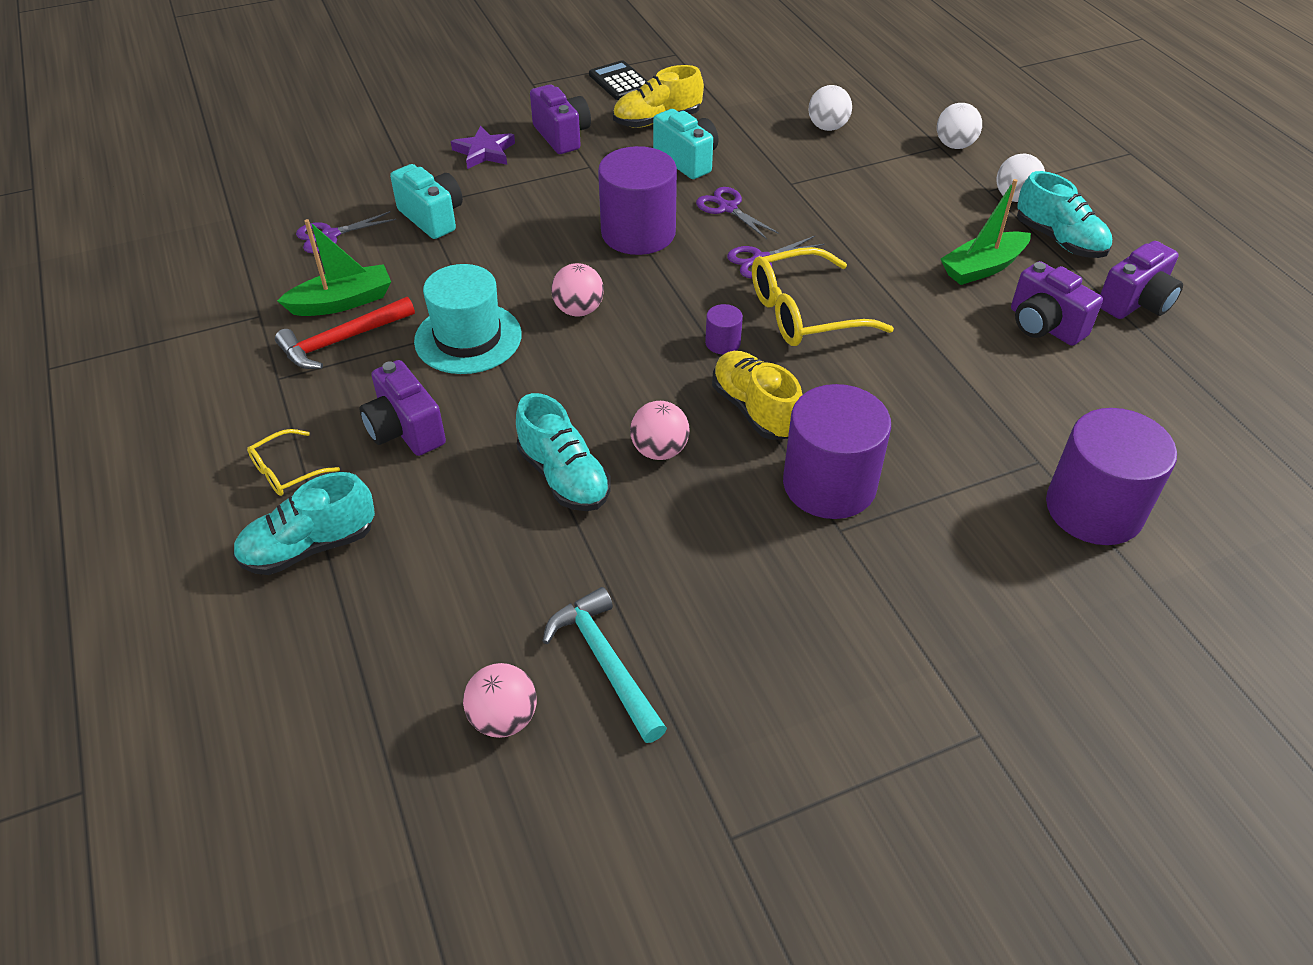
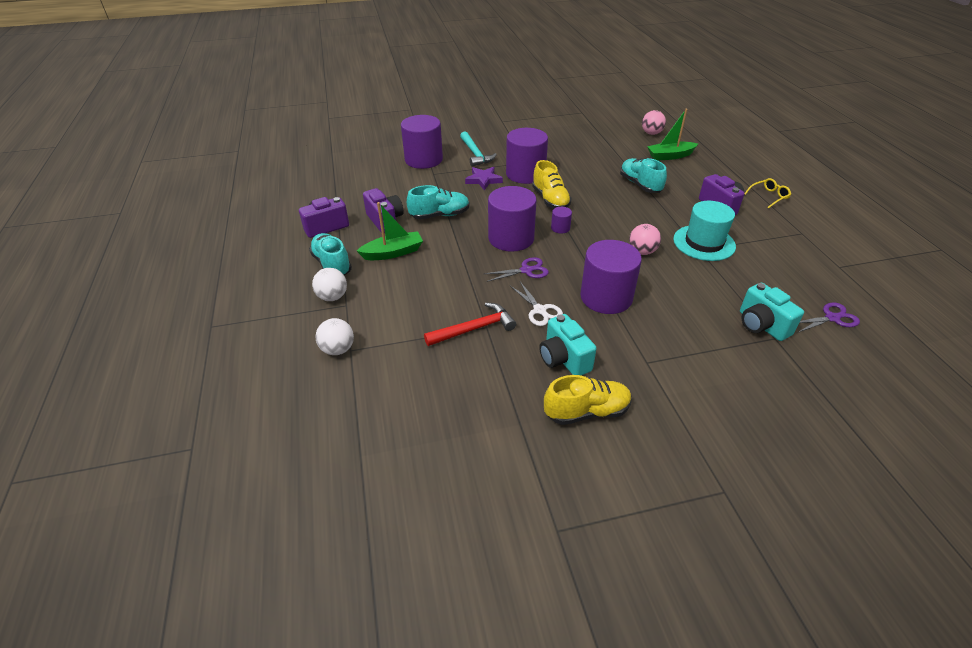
camera: 170 degrees left, 5 degrees down
turquoise shoe [233,472,375,575] -> turquoise shoe moved to [407,185,470,220]
red hammer [275,297,415,369] -> red hammer moved to [424,303,516,346]
green boat [277,219,391,316] -> green boat moved to [647,109,698,161]
purple star [451,126,515,169] -> purple star moved to [465,167,503,190]
purple camera [530,84,591,154] -> none
turquoise hammer [542,587,667,743] -> turquoise hammer moved to [460,131,497,167]
black calculator [589,60,647,100] -> none
pink ball [630,401,689,460] -> none
purple scissors [696,187,779,239] -> white scissors [510,282,563,326]
yellow glasses [752,247,894,346] -> purple cylinder [488,186,537,252]
white ball [808,85,852,131] -> none

